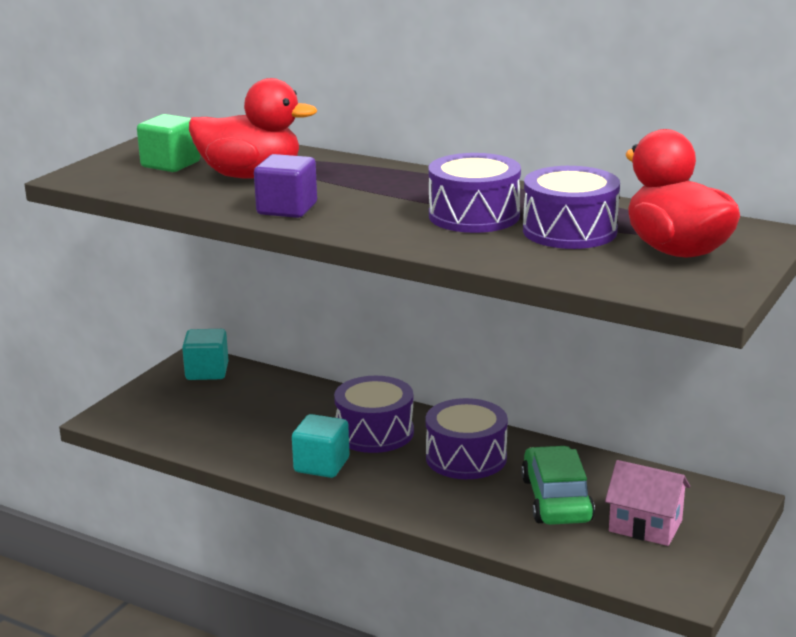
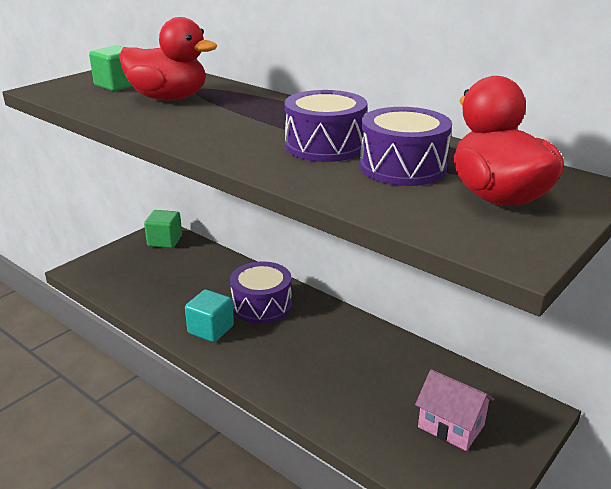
camera: 10 degrees right, 5 degrees up
turquoise cube [182,329,229,380] -> green cube [144,210,182,248]
purple cube [254,154,317,218] -> none
purple drum [426,398,508,479] -> none
green car [521,446,595,525] -> none

